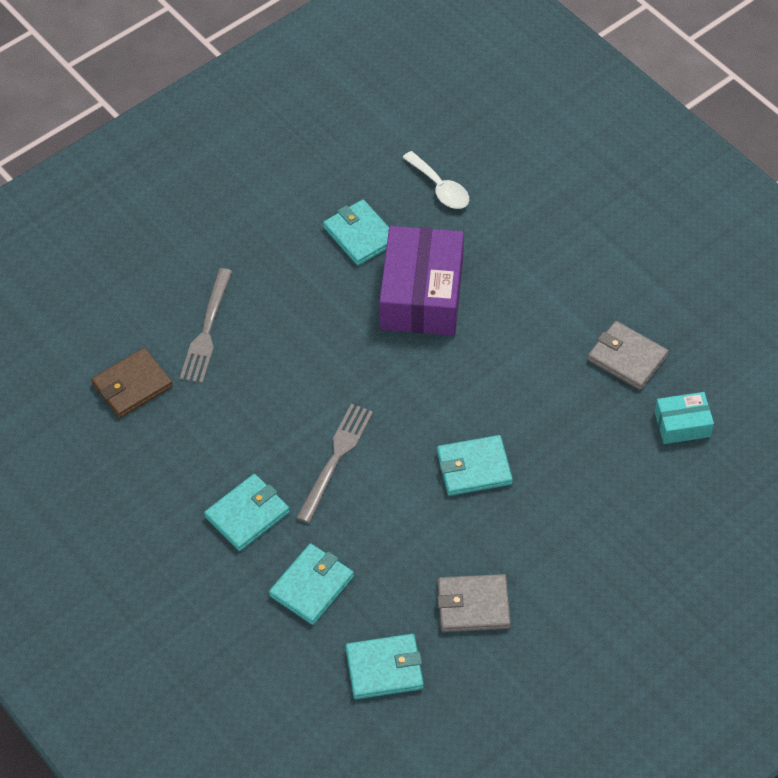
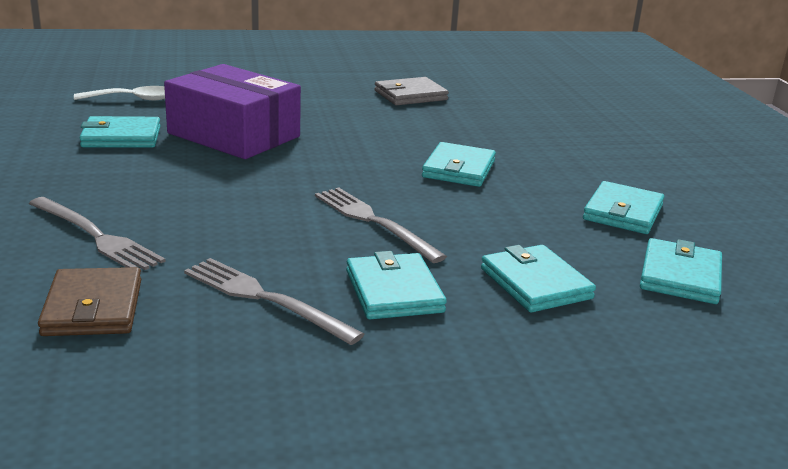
camera: 65 degrees left, 30 degrees down
grey wallet [437,574,511,632] -> turquoise wallet [583,181,664,234]
turquoise box [655,392,714,444] -> none
none -> grey fork [184,258,364,345]

